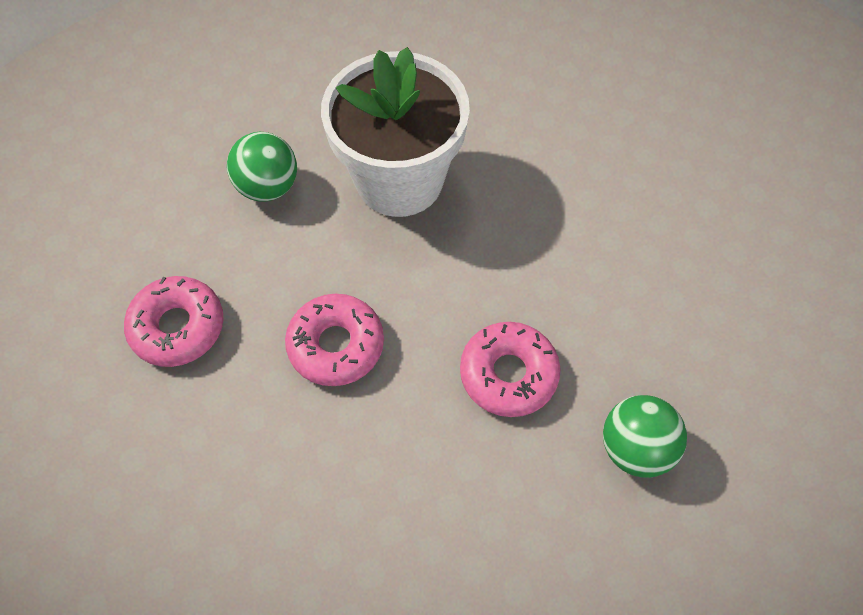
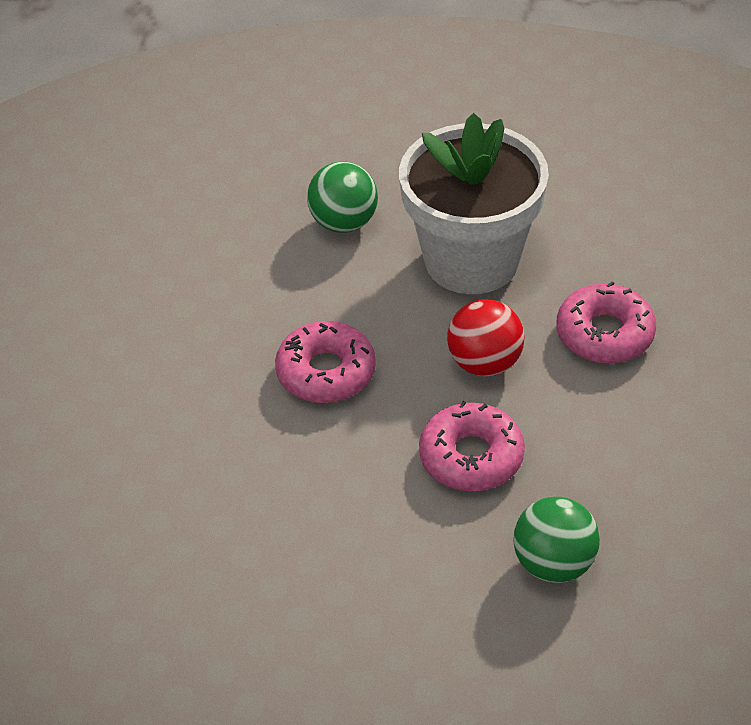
camera: 30 degrees right, 15 degrees down
pink donut [124,276,224,367] -> pink donut moved to [557,281,656,364]
none -> red ball [447,299,525,376]

